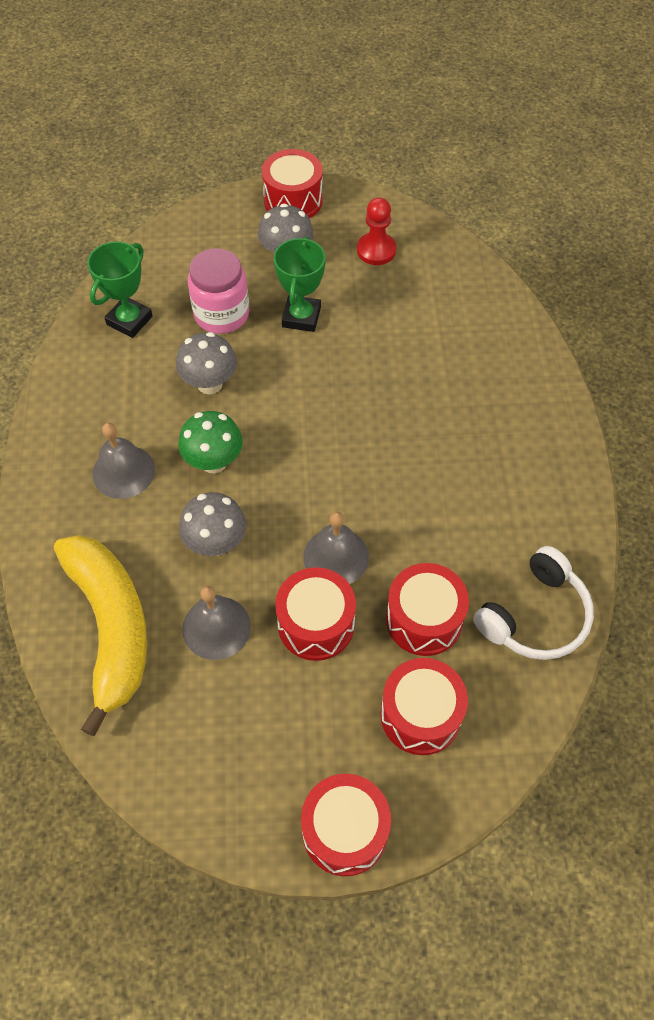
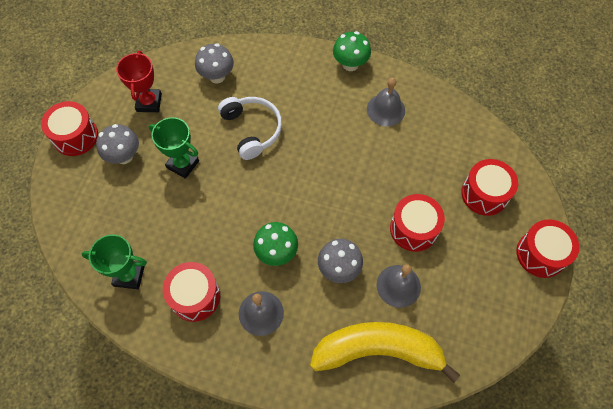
camera: 70 degrees left, 5 degrees up
green trophy [87,242,153,338] -> green trophy turned 45 degrees counterclockwise [82,234,147,289]
grey mushroom [176,332,237,394] -> grey mushroom moved to [195,43,234,84]
pink jar [188,248,249,334] -> none
grey bell [303,512,369,584] -> grey bell moved to [367,78,405,126]
red pawn [357,197,396,265] -> red trophy [116,51,162,112]
red drum [386,563,469,656] -> red drum moved to [163,262,220,322]
white headphones [473,546,594,660] -> white headphones moved to [218,97,282,160]
none -> green mushroom [333,31,371,71]

